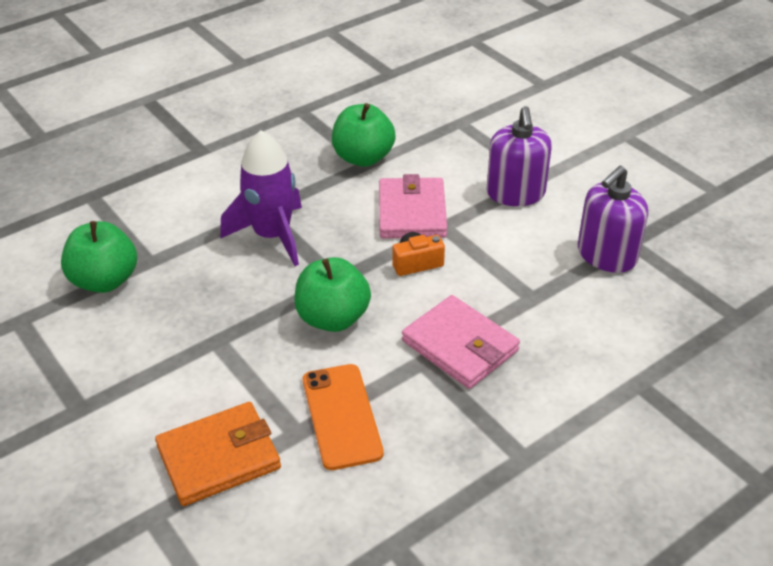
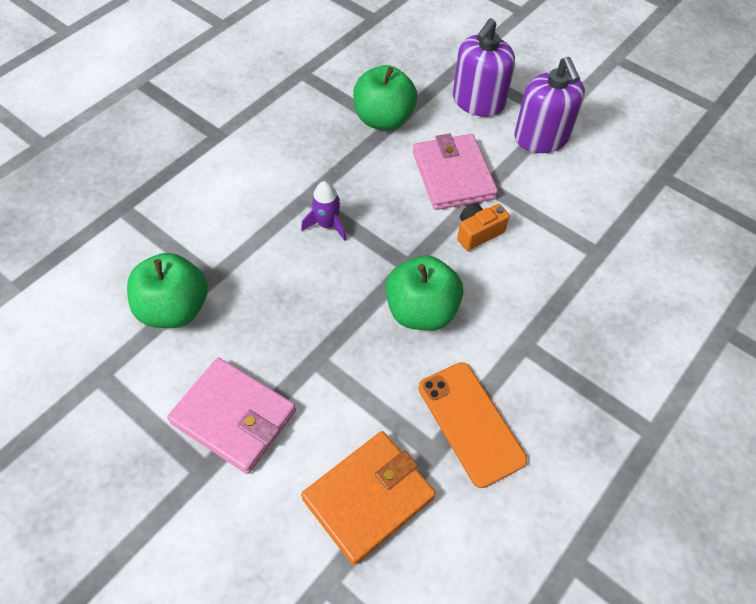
camera: 15 degrees left, 15 degrees up
purple rocket [220,130,302,266] -> purple rocket [301,181,347,241], size x0.51
pink wallet [402,295,520,389] -> pink wallet moved to [167,357,296,474]
purple soap dispenser [578,166,648,273] -> purple soap dispenser moved to [453,18,515,117]

